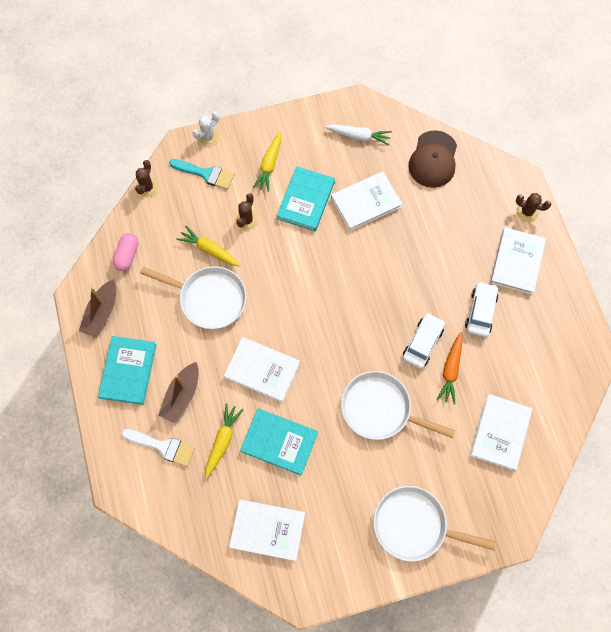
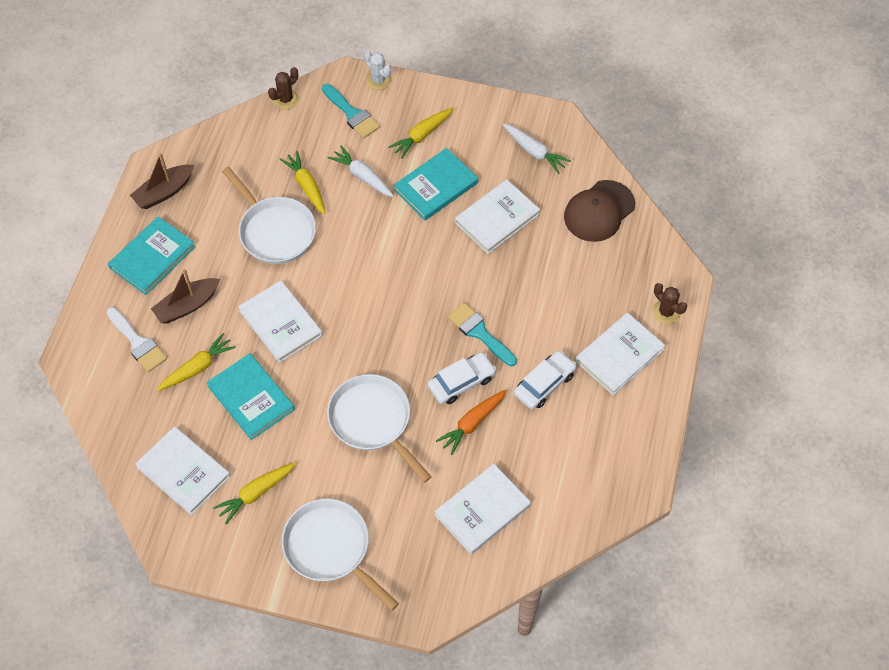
camera: 30 degrees right, 10 degrees down
pink capsule [113,233,138,271] -> none
white cactus [192,112,219,146] -> white cactus turned 60 degrees clockwise [364,51,391,90]
brown cactus [236,193,258,230] -> white carrot [328,146,394,197]
white book [331,171,402,231] -> white book turned 45 degrees counterclockwise [455,179,540,254]
none -> yellow carrot [213,462,296,525]
none -> turquoise brush [447,302,517,366]

